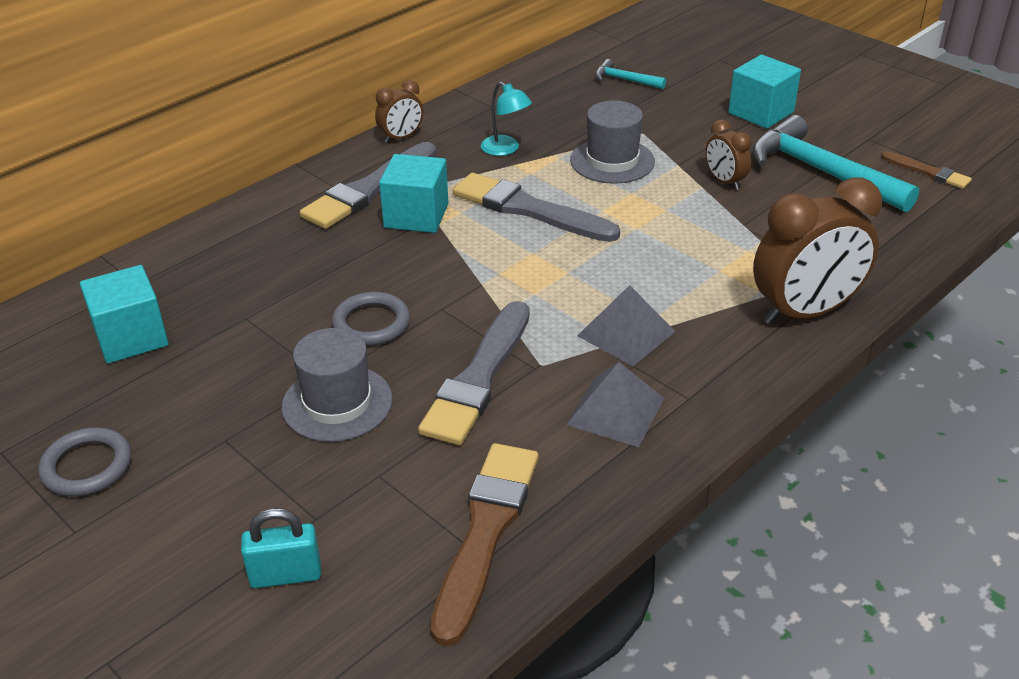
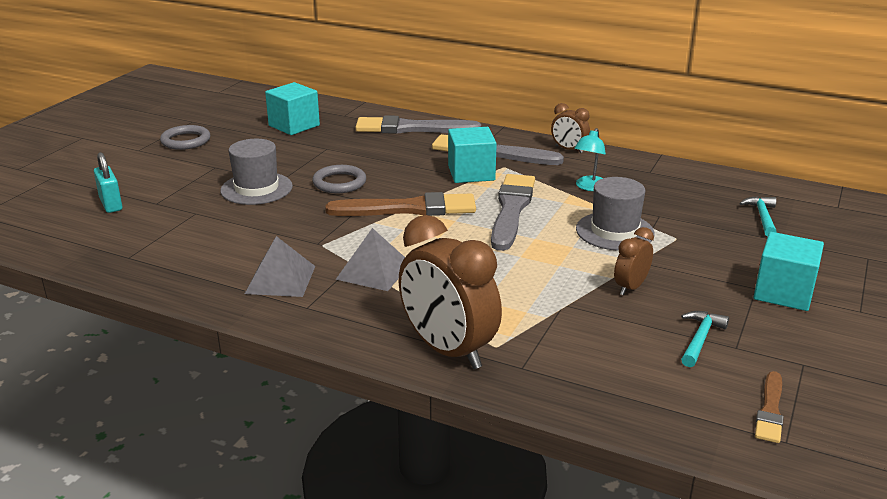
camera: 70 degrees right, 10 degrees down
grey brush [418,301,529,445] -> grey brush moved to [355,116,481,134]
brown brush [430,443,539,646] -> brown brush moved to [325,192,476,216]
turquoise hammer [752,115,919,212] -> turquoise hammer [681,311,729,367], size x0.48

